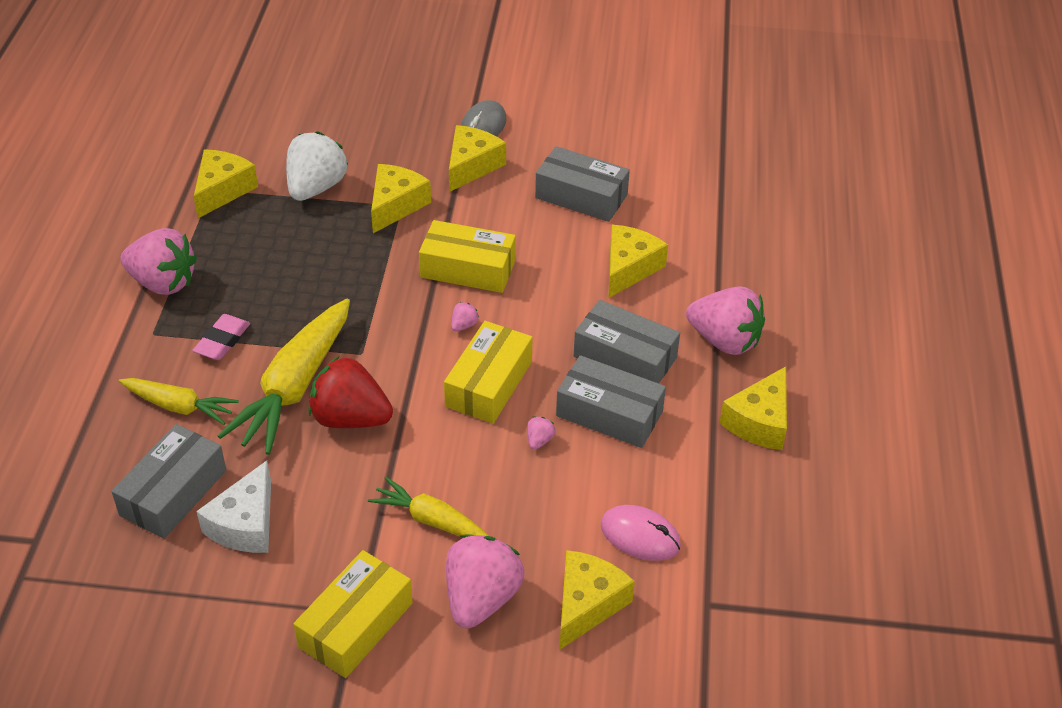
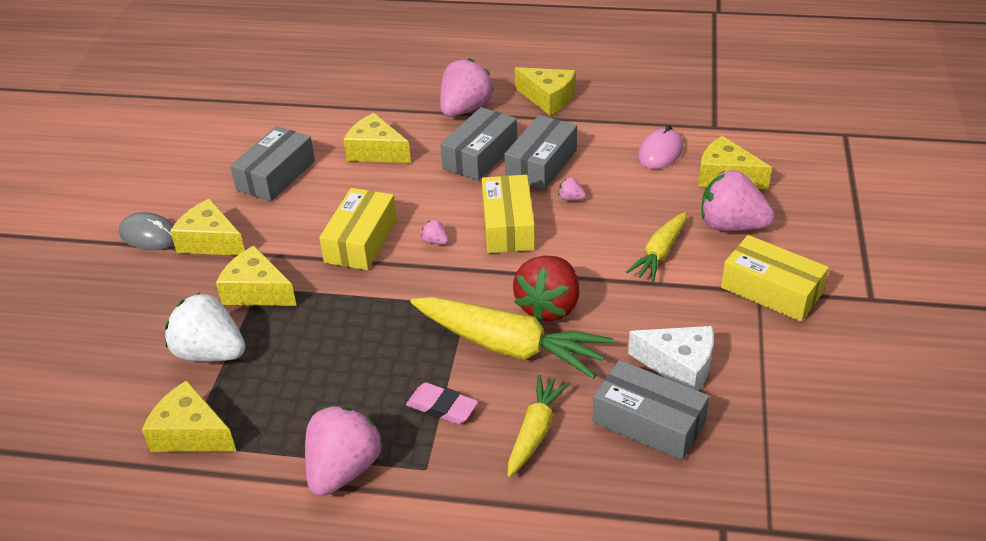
camera: 85 degrees left, 5 degrees down
yellow box [444,321,533,424] -> yellow box turned 60 degrees clockwise [482,175,535,253]

